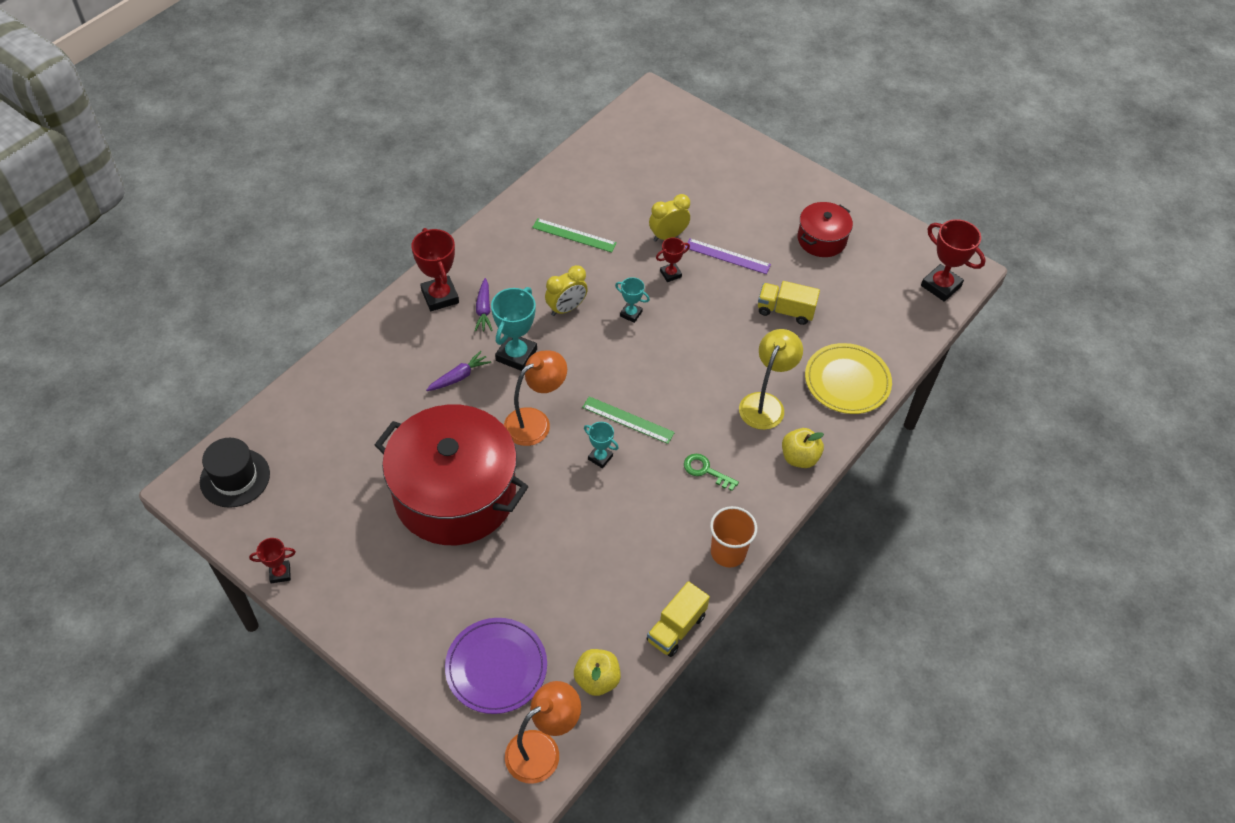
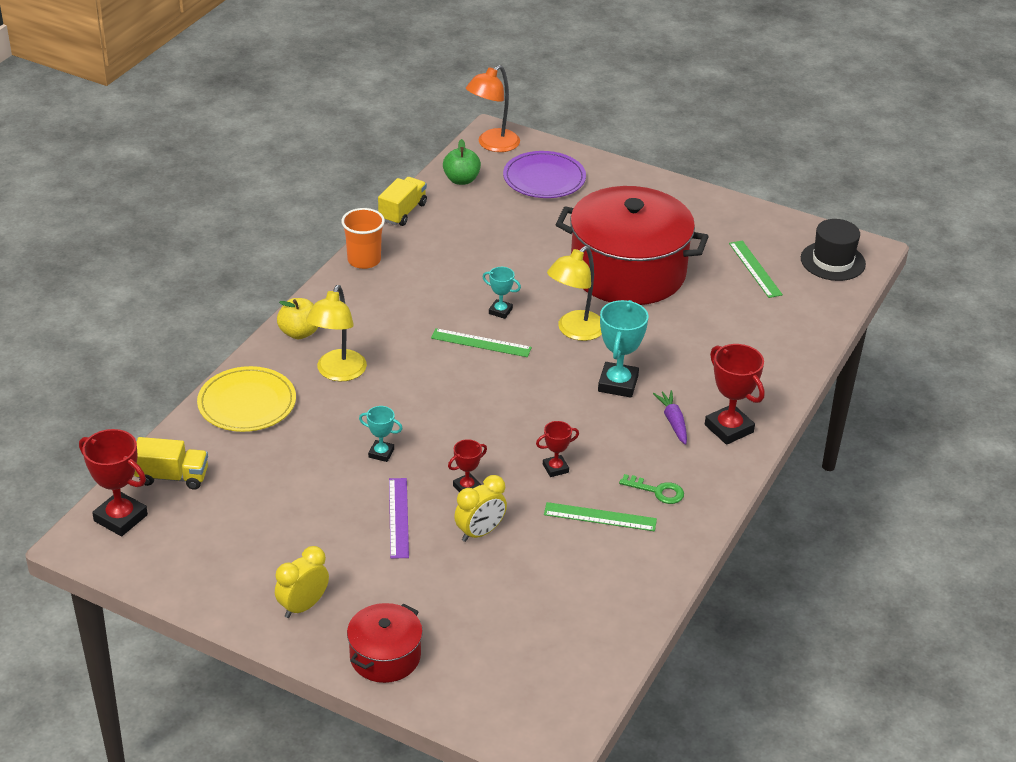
camera: 170 degrees right, 15 degrees down
red trophy [249,538,296,583] -> red trophy moved to [536,421,579,477]
purple carrot [426,351,491,391] -> none
orange lamp [504,351,567,446] -> yellow lamp [547,246,602,341]
yellow clock [545,265,588,316] -> yellow clock moved to [275,546,329,618]
yellow apple [574,649,621,696] -> green apple [443,139,481,185]
turquoise trophy [615,277,650,323] -> turquoise trophy moved to [359,406,403,462]
green key [684,454,739,491] -> green key moved to [619,474,684,504]
purple ruler [685,238,771,274] -> purple ruler turned 75 degrees clockwise [389,478,409,559]
yellow truck [758,281,820,325] -> yellow truck moved to [134,437,208,490]
red pot [798,202,853,257] -> red pot moved to [347,603,423,683]
none -> green ruler [729,240,783,298]

